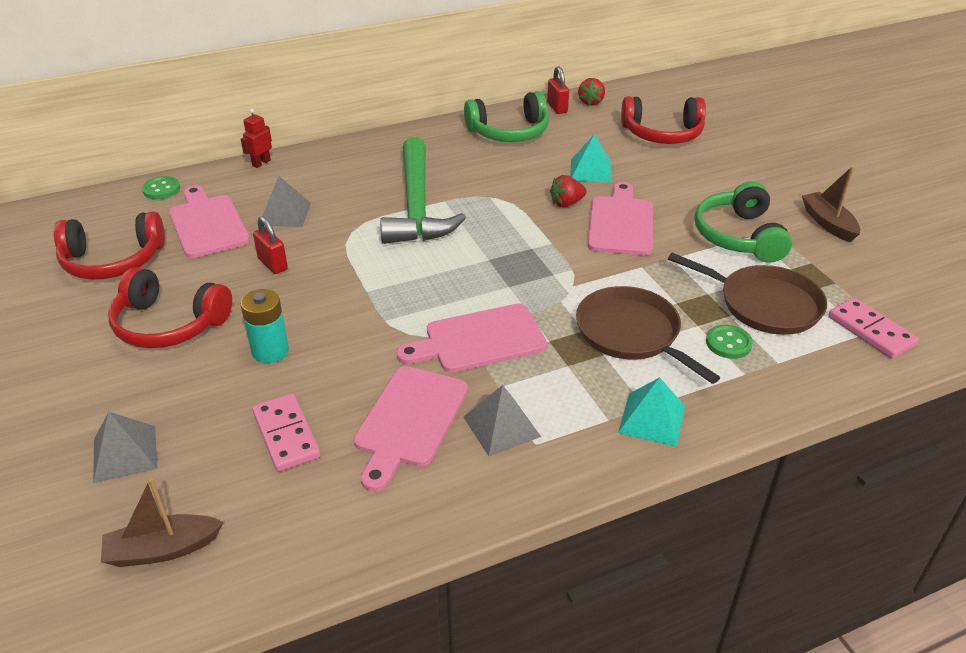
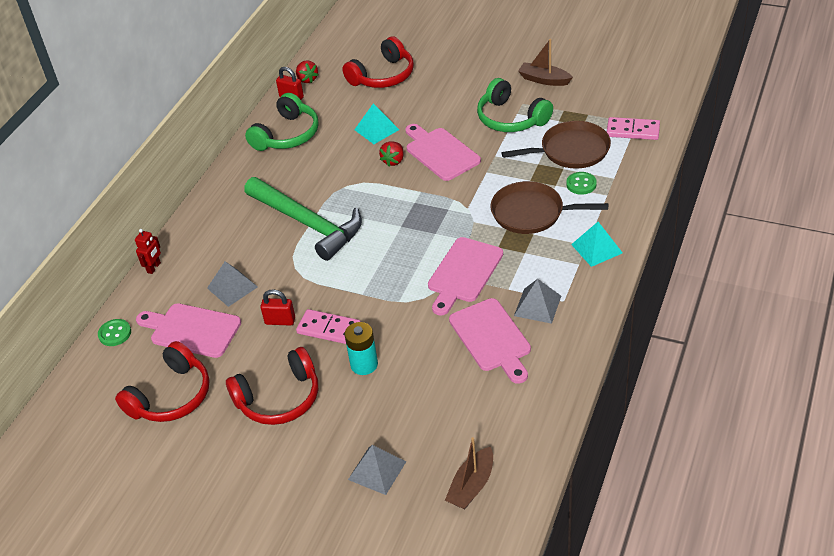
camera: 40 degrees left, 5 degrees up
red robot [241,109,272,168] -> red robot turned 150 degrees counterclockwise [135,229,161,274]
pink domino [252,394,320,472] -> pink domino moved to [296,309,361,344]

